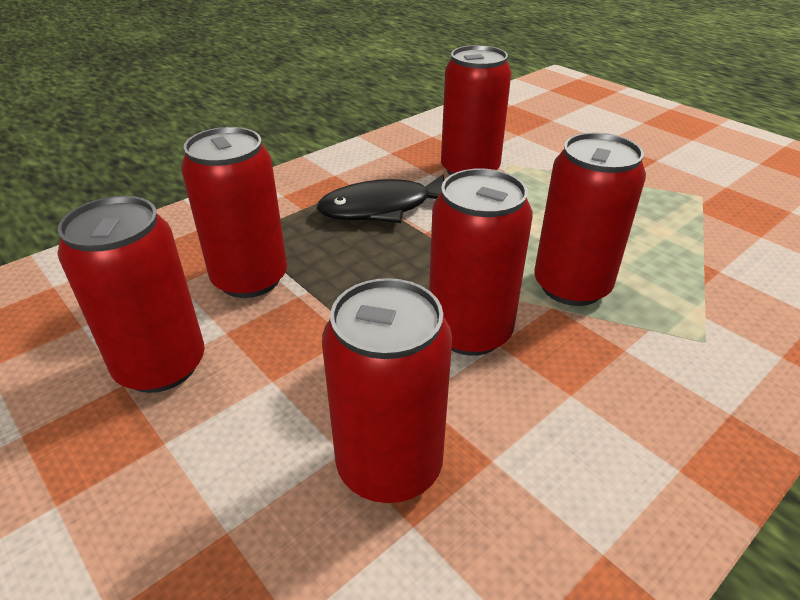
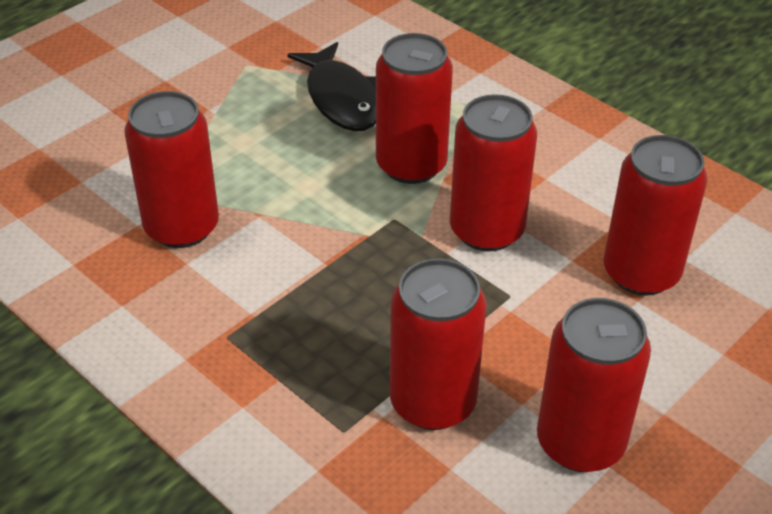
camera: 95 degrees left, 5 degrees up
black fish [317,174,444,223] -> black fish moved to [287,42,376,131]

